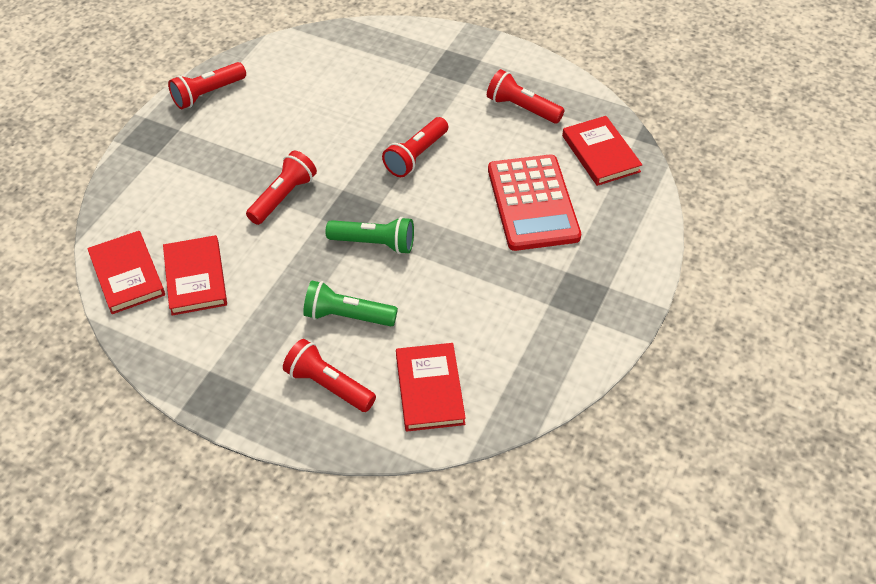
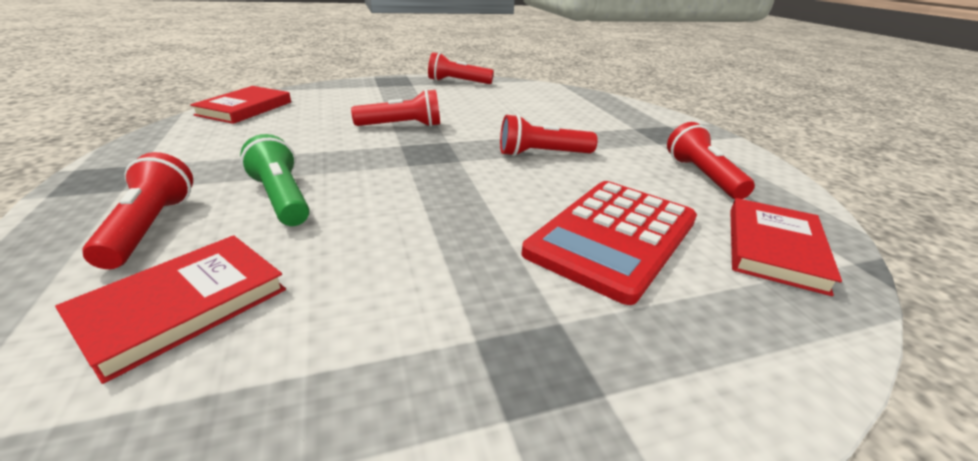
camera: 45 degrees right, 20 degrees down
red book [163,235,227,316] -> none
green flashlight [325,217,414,254] -> none

